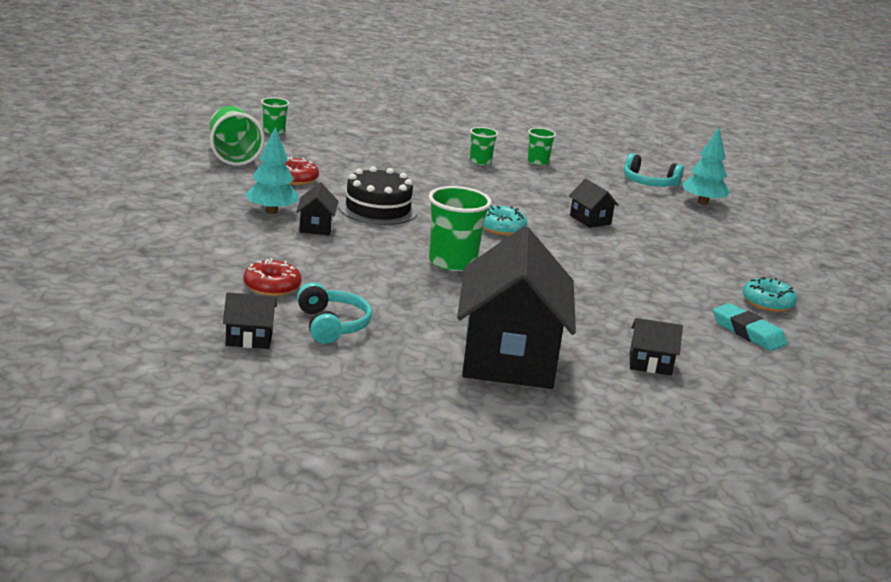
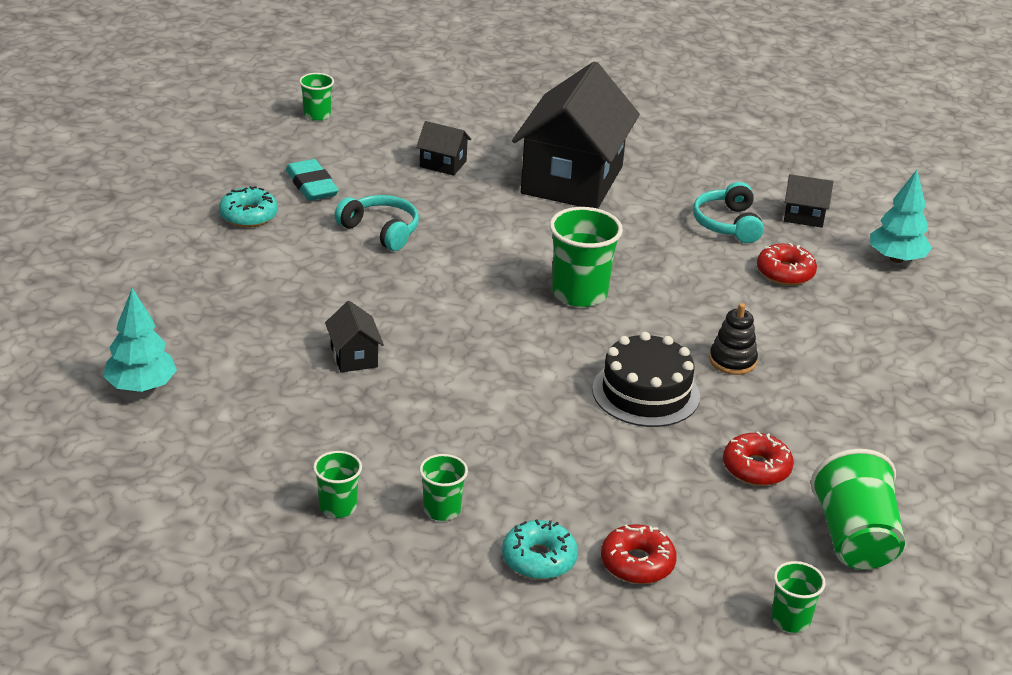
camera: 165 degrees left, 10 degrees up
turquoise tree [245,127,298,214] -> turquoise tree moved to [870,170,932,263]
black house [296,183,338,235] -> black stacking toy [709,303,758,375]
turquoise donut [483,205,527,235] -> turquoise donut moved to [502,519,578,580]
turquoise headphones [624,153,684,187] -> turquoise headphones moved to [335,195,419,251]
none -> green cup [299,73,334,121]
none -> red donut [601,524,677,584]

